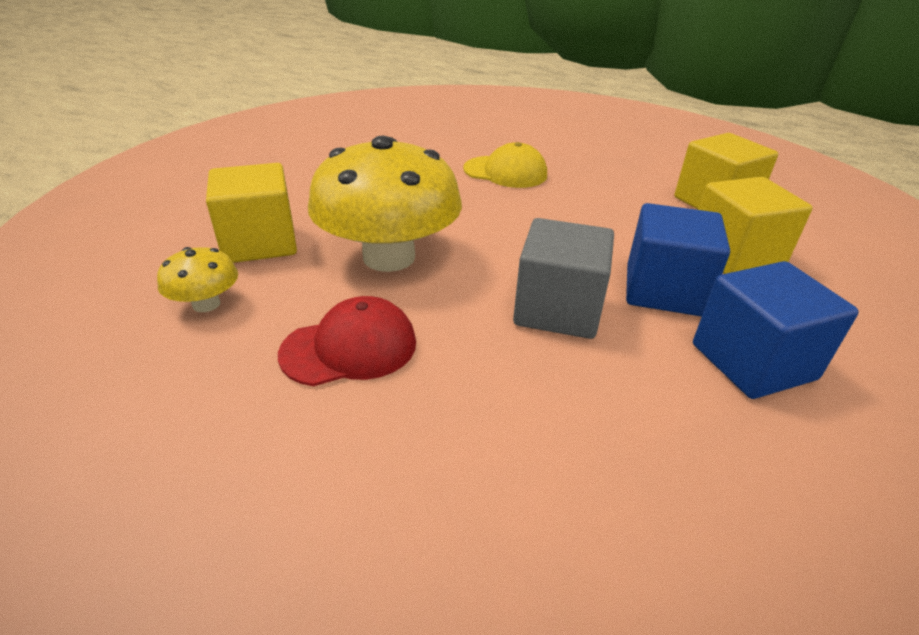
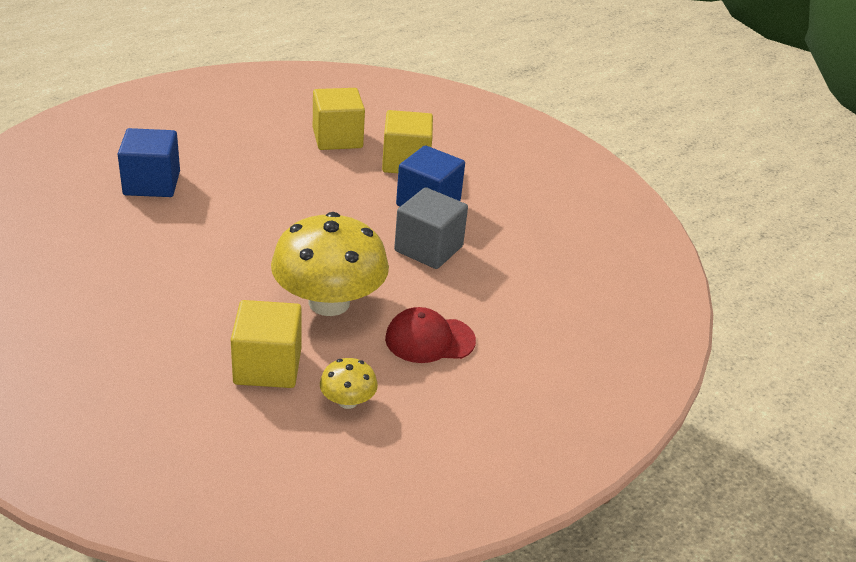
camera: 75 degrees left, 0 degrees up
red cap [278,296,416,386] -> red cap turned 90 degrees counterclockwise [385,307,476,363]
yellow cap [463,142,547,188] -> none
blue cube [693,261,859,399] -> blue cube moved to [118,128,180,197]

